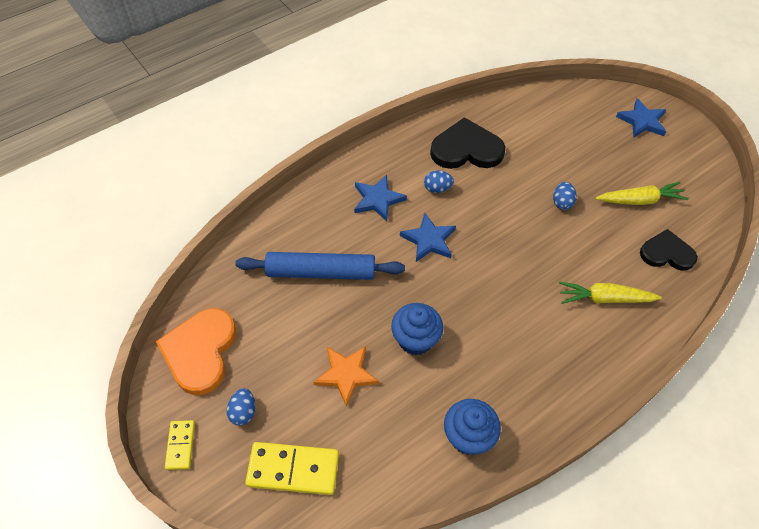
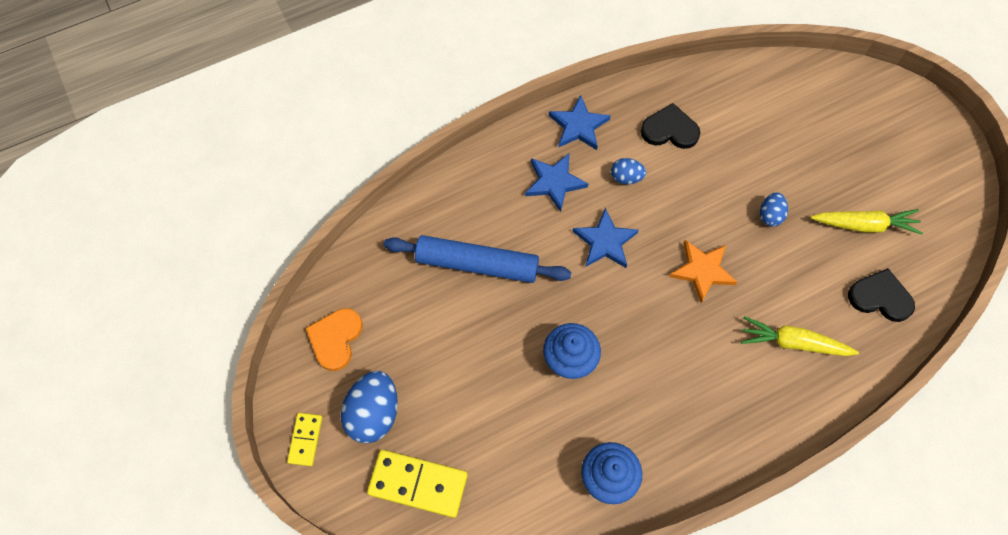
camera: 10 degrees right, 10 degrees up
orange heart [156,308,236,395] -> orange heart [306,308,363,371], size x0.66
blue egg [227,388,255,426] -> blue egg [340,371,398,443], size x1.82
orange star [314,346,379,407] -> orange star moved to [669,240,737,303]
black heart [430,117,505,169] -> black heart [641,103,700,149], size x0.66
blue star [616,98,666,138] -> blue star moved to [549,95,611,150]

